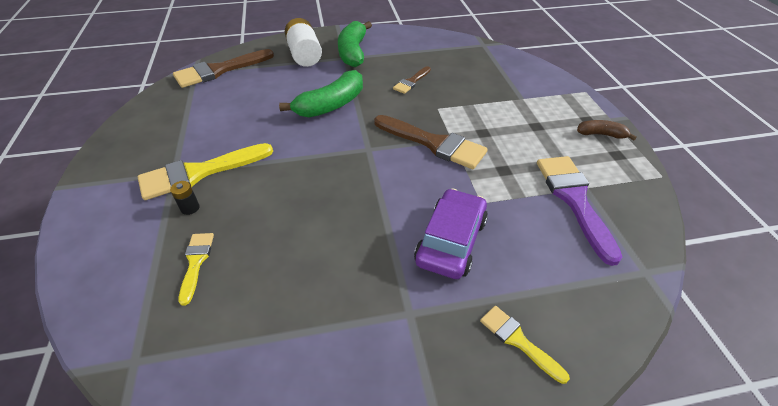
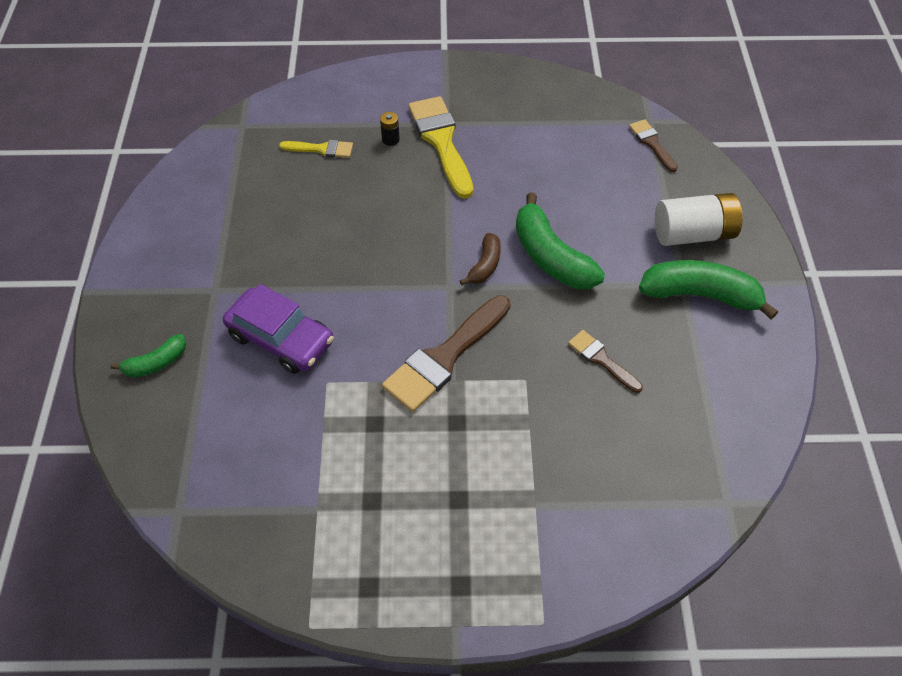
camera: 100 degrees right, 10 degrees up
brown brush [173,49,274,88] -> brown brush [629,119,678,172], size x0.53
yellow brush [480,306,570,384] -> green banana [110,334,186,378]
purple brush [537,156,622,266] -> none
brown banana [577,120,637,140] -> brown banana moved to [460,233,501,285]

